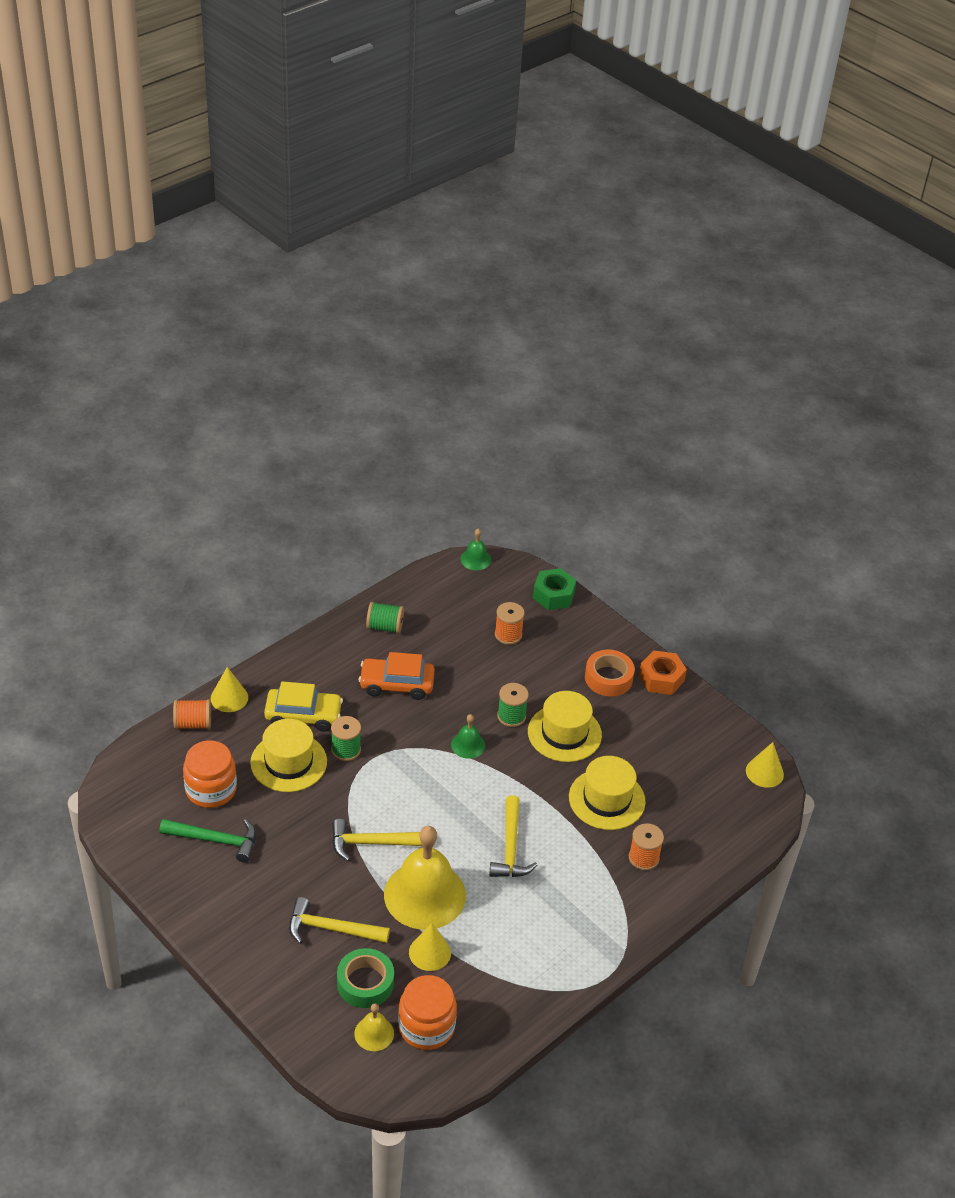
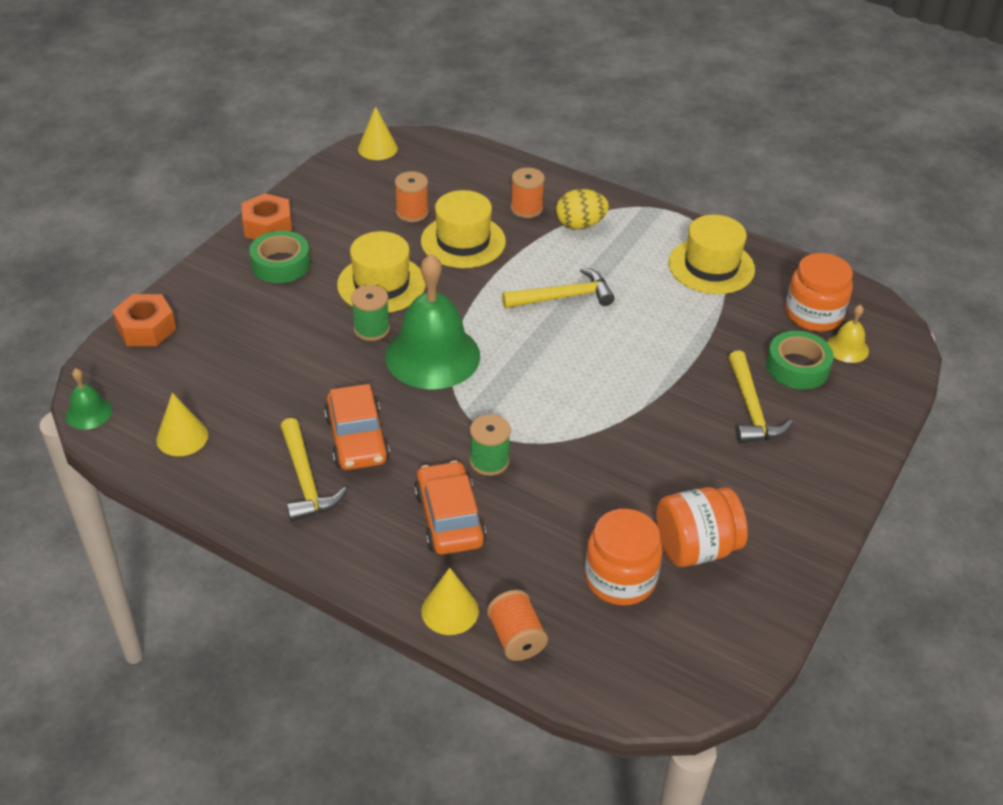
camera: 105 degrees left, 0 degrees up
green hammer [159,819,256,863] -> orange jar [656,487,748,567]
yellow hat [250,719,327,792] -> yellow hat moved to [669,215,755,294]
yellow car [264,681,343,732] -> orange car [414,461,486,555]
yellow hammer [332,819,422,861] -> yellow hammer moved to [281,418,347,522]
green spool [366,602,404,634] -> none
yellow bell [384,826,466,930] -> none
yellow cone [409,923,451,971] -> yellow cone moved to [156,393,208,456]
green bell [451,714,485,759] -> green bell [385,254,480,389], size x2.21
orange spool [495,602,525,645] -> orange spool moved to [395,171,429,222]
green nut [533,568,576,610] -> orange nut [113,294,176,346]
orange tape [585,649,635,697] -> green tape [249,231,310,283]
none -> yellow egg [556,189,609,230]

